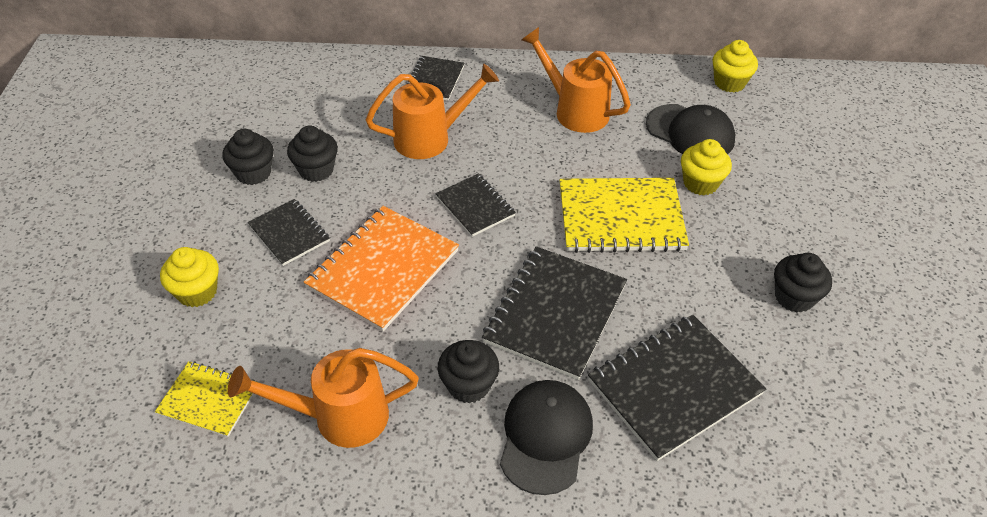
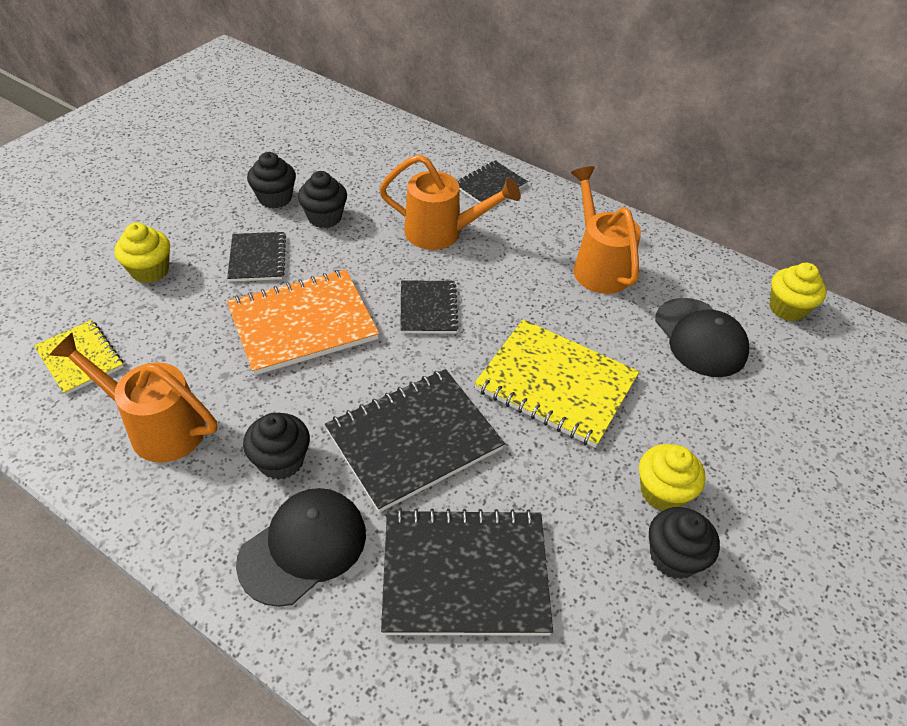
camera: 30 degrees right, 0 degrees up
yellow cupcake [681,139,732,195] -> yellow cupcake moved to [639,444,706,511]

